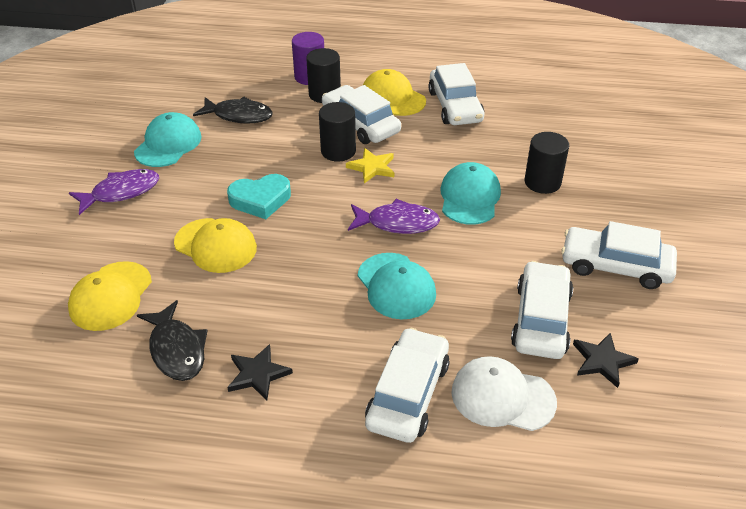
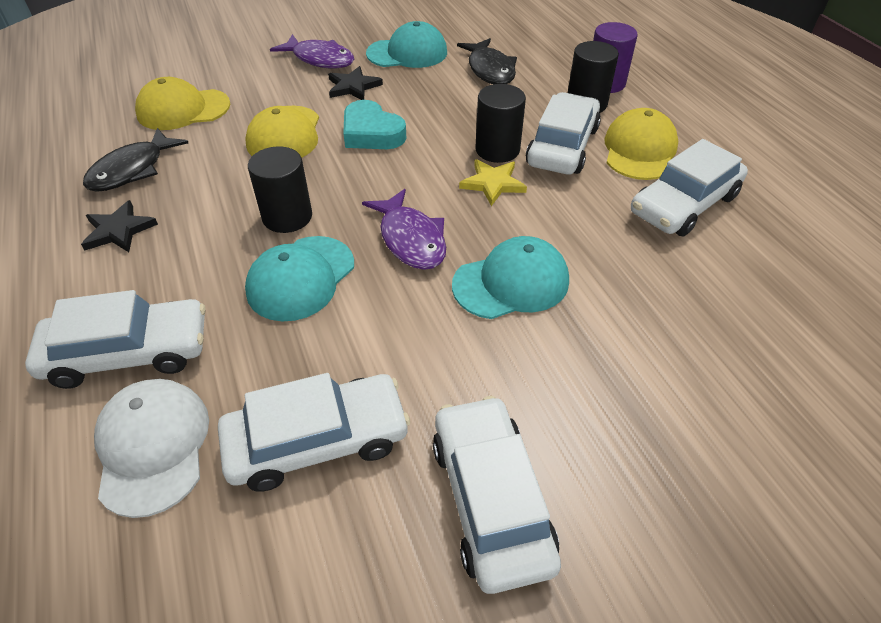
camera: 60 degrees right, 5 degrees up
black cylinder [524,132,569,194] -> black cylinder moved to [248,146,312,233]
black star [573,333,639,388] -> black star moved to [328,66,383,100]

